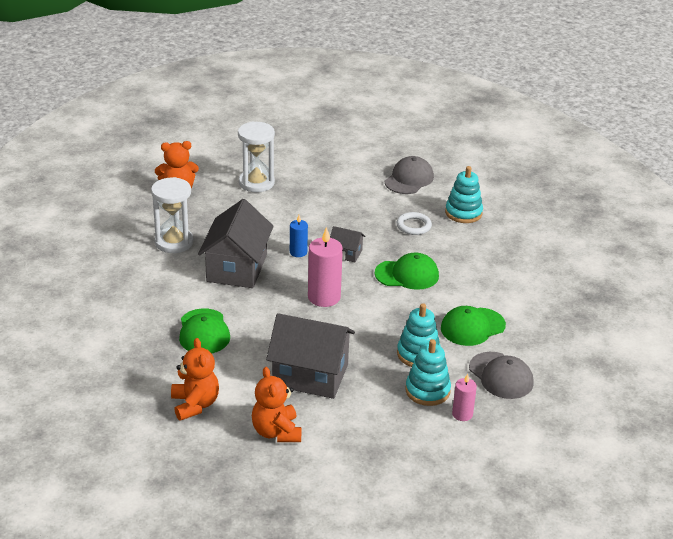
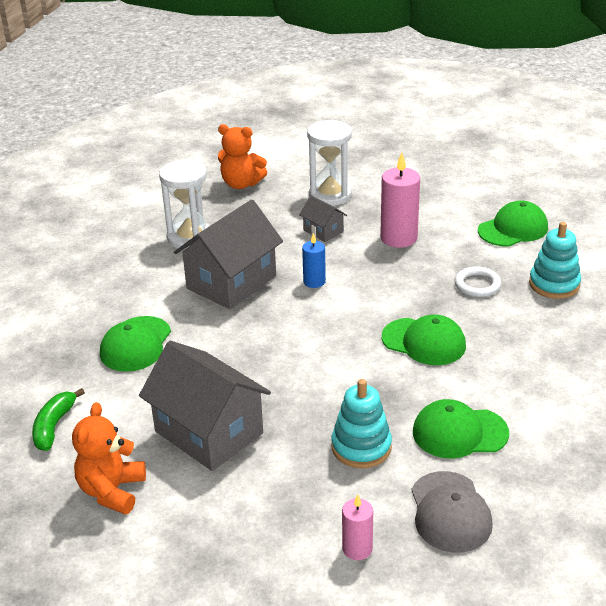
camera: 30 degrees right, 0 degrees up
orange teddy bear [171,338,219,421] -> green banana [32,388,85,451]
pink candle [308,227,343,307] -> pink candle moved to [380,153,420,248]
grey house [330,226,365,262] -> grey house moved to [299,195,347,242]
grey cap [385,156,434,194] -> green cap [478,200,548,247]
turquoise stacking toy [405,339,451,406] -> none

